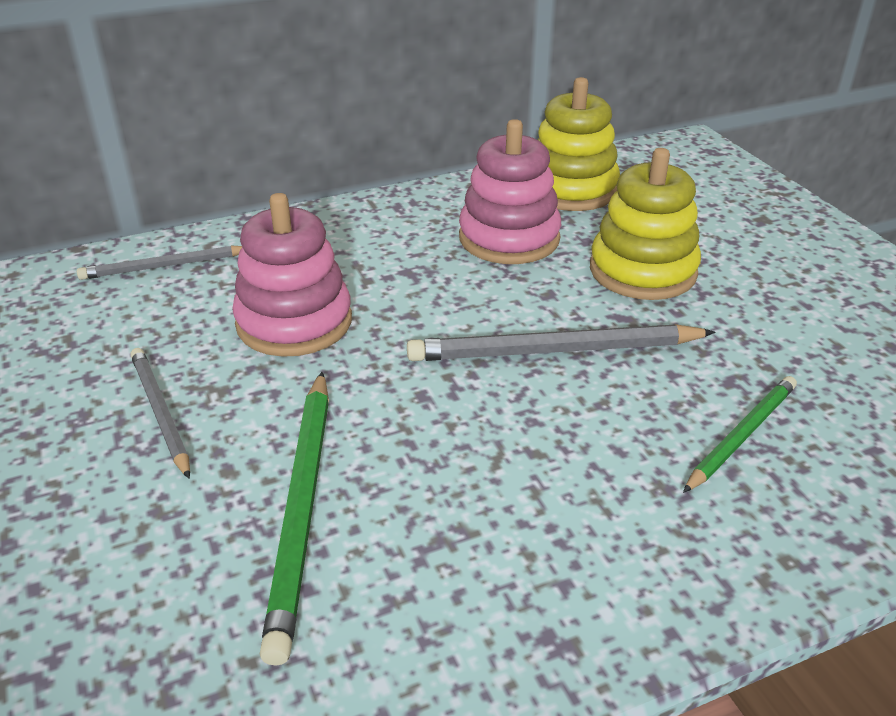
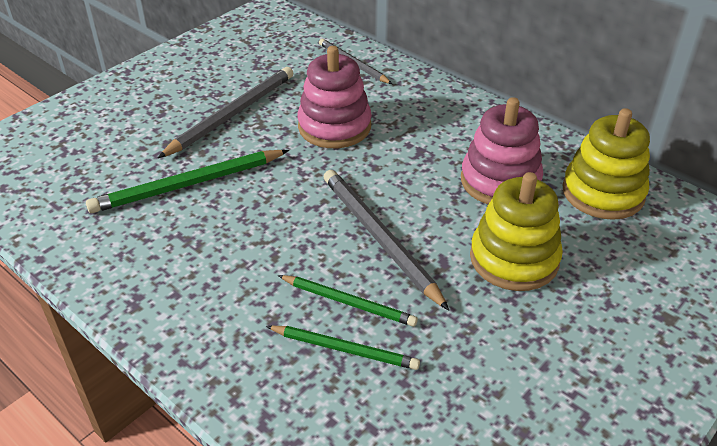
camera: 65 degrees right, 5 degrees up
grey pencil [130,348,190,479] -> grey pencil [158,67,293,158], size x1.59
none -> green pencil [278,275,418,327]

